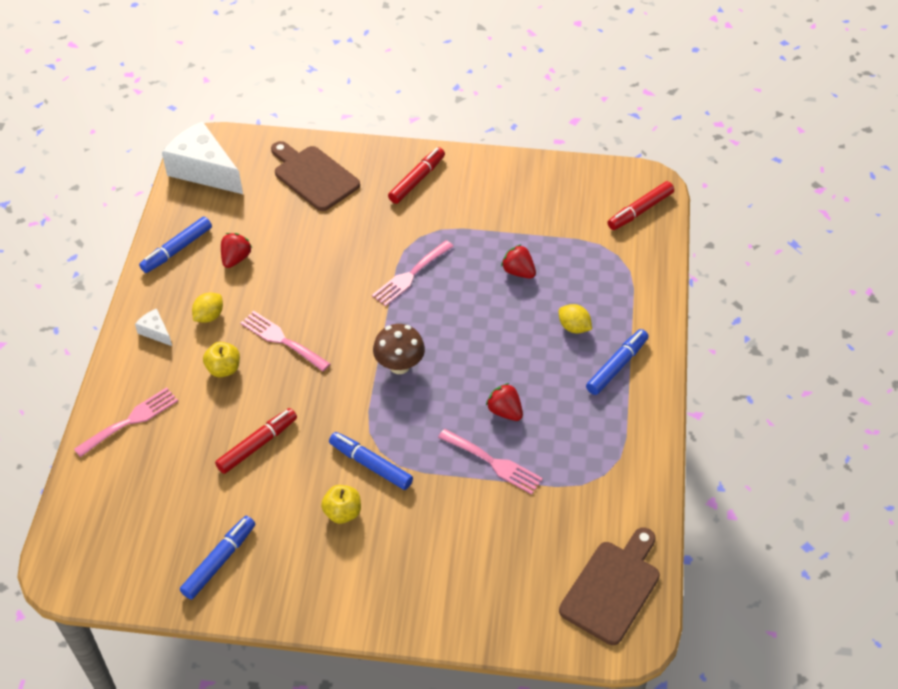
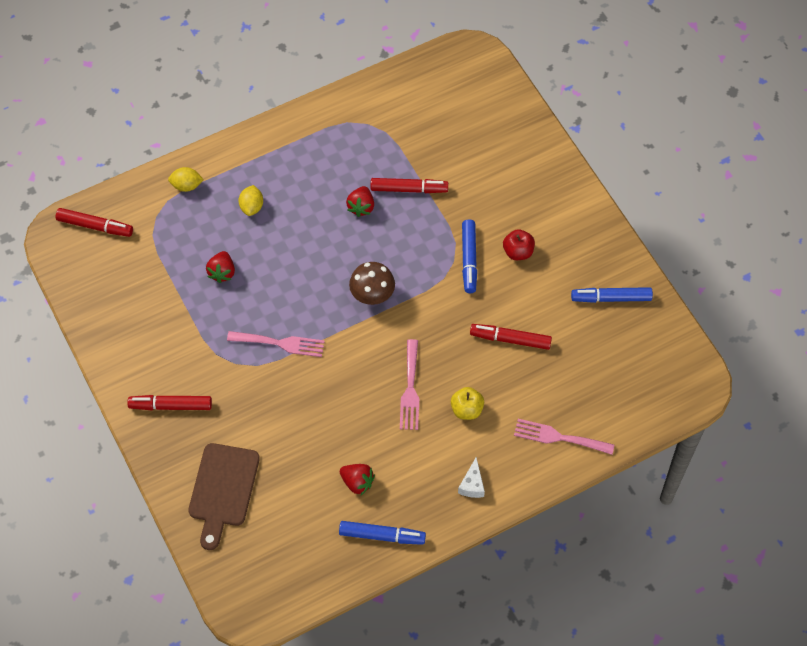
camera: 125 degrees left, 10 degrees up
white cheese [162,121,243,194] -> none
yellow lemon [192,293,223,323] -> yellow lemon moved to [168,167,204,192]
red strawberry [221,233,252,268] -> red strawberry turned 135 degrees counterclockwise [340,464,375,495]
yellow apple [321,485,361,524] -> red apple [503,229,535,260]
pink fork [438,429,543,495] -> red marker [371,178,448,193]
brown cutting board [559,528,660,645] -> none
blue marker [586,329,649,395] -> none

